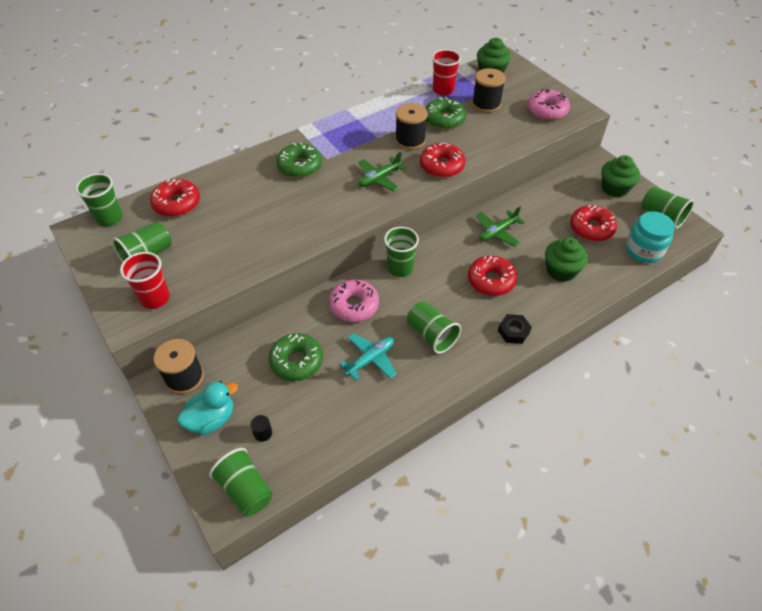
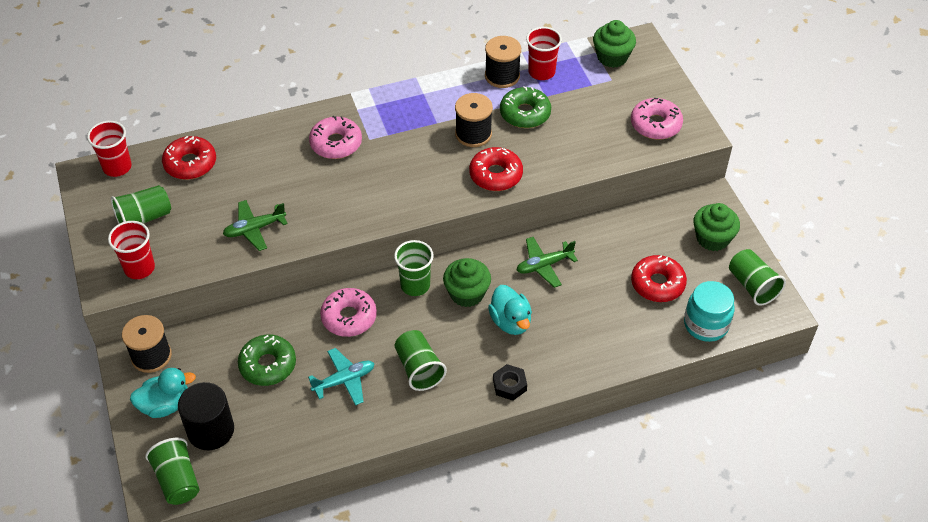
camera: 15 degrees right, 0 degrees up
green cup [75,173,123,227] -> red cup [87,121,132,177]
black cylinder [250,415,272,442] -> black cylinder [178,382,234,450], size x2.44
green donut [276,142,322,178] -> pink donut [309,116,362,159]
green plane [358,152,406,191] -> green plane moved to [223,200,287,251]
red donut [468,256,517,296] -> turquoise duck [488,285,532,335]
black spool [472,68,506,113] -> black spool moved to [485,36,521,88]
green cupcake [545,237,588,282] -> green cupcake moved to [443,258,491,307]

